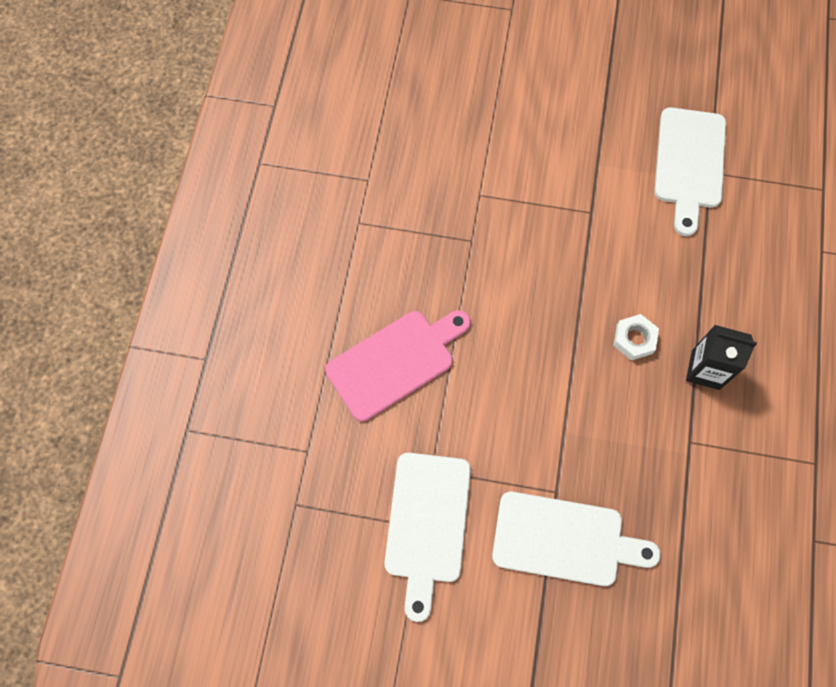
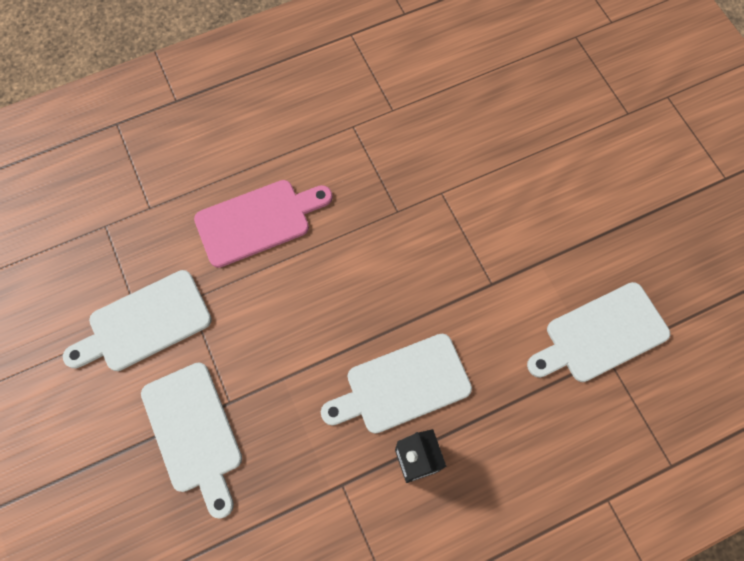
camera: 55 degrees right, 0 degrees up
pink cutting board [325,310,471,422] -> pink cutting board turned 45 degrees counterclockwise [194,180,333,268]
white nut [614,314,659,361] -> white cutting board [321,334,472,434]

